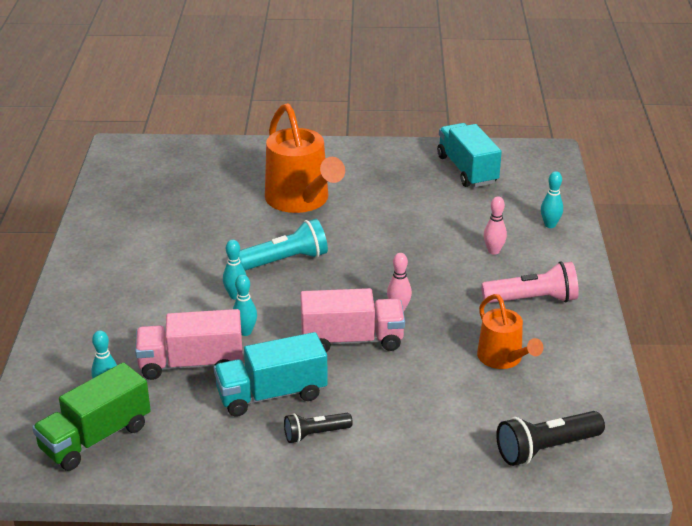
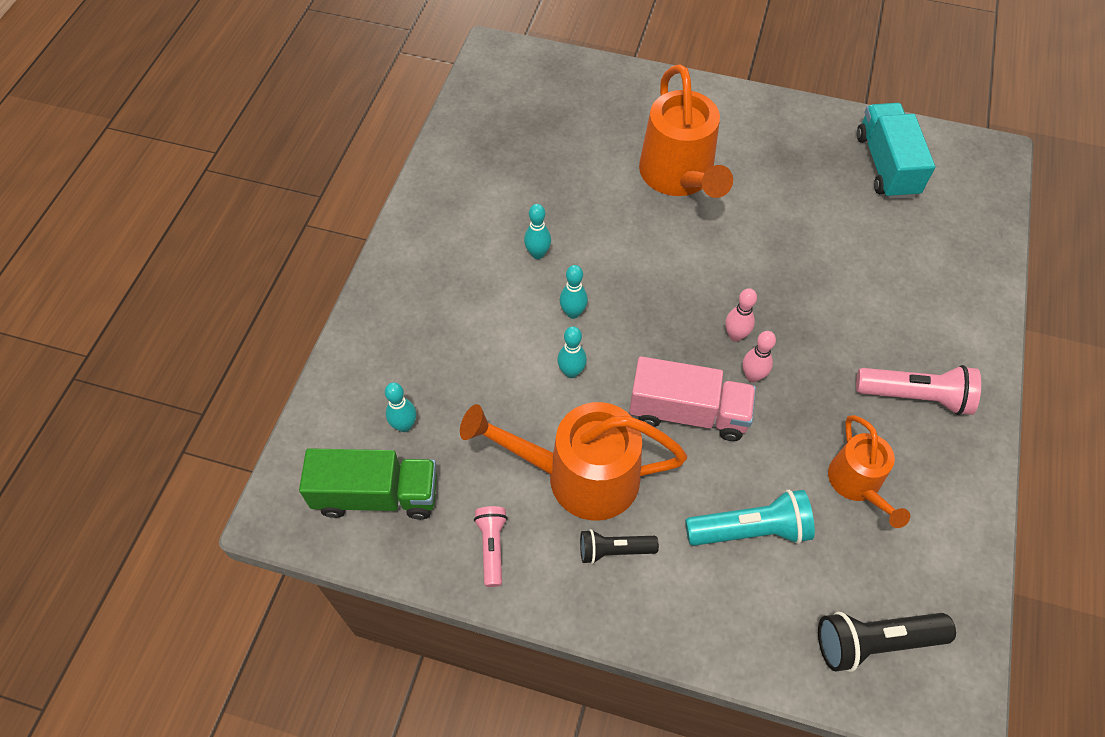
camera: 15 degrees right, 25 degrees up
green truck [32,362,151,471] -> green truck turned 150 degrees counterclockwise [299,448,437,519]
pink truck [135,309,243,380] -> none
turquoise truck [214,332,328,417] -> orange watering can [460,402,687,521]
turquoise flashlight [239,219,328,271] -> turquoise flashlight moved to [685,490,815,546]
pink bowling pin [483,196,507,255] -> pink bowling pin moved to [726,288,757,342]
turquoise bowling pin [541,171,563,228] -> turquoise bowling pin moved to [524,204,551,259]
none -> pink flashlight [474,506,507,587]

